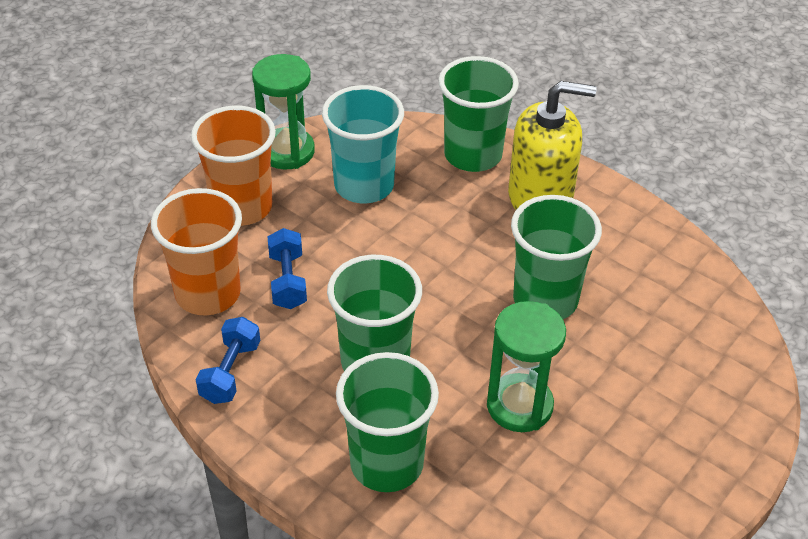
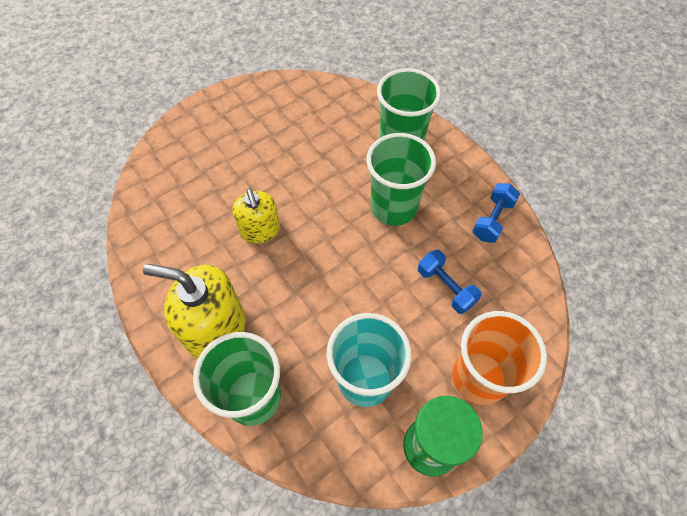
camera: 165 degrees left, 15 degrees up
orange cup [151,188,242,315] -> none
blue dumbbell [268,228,307,309] -> blue dumbbell turned 45 degrees counterclockwise [418,250,482,314]
green hourglass [487,301,566,432] -> none
green cup [511,195,602,319] -> yellow soap dispenser [232,189,280,244]

